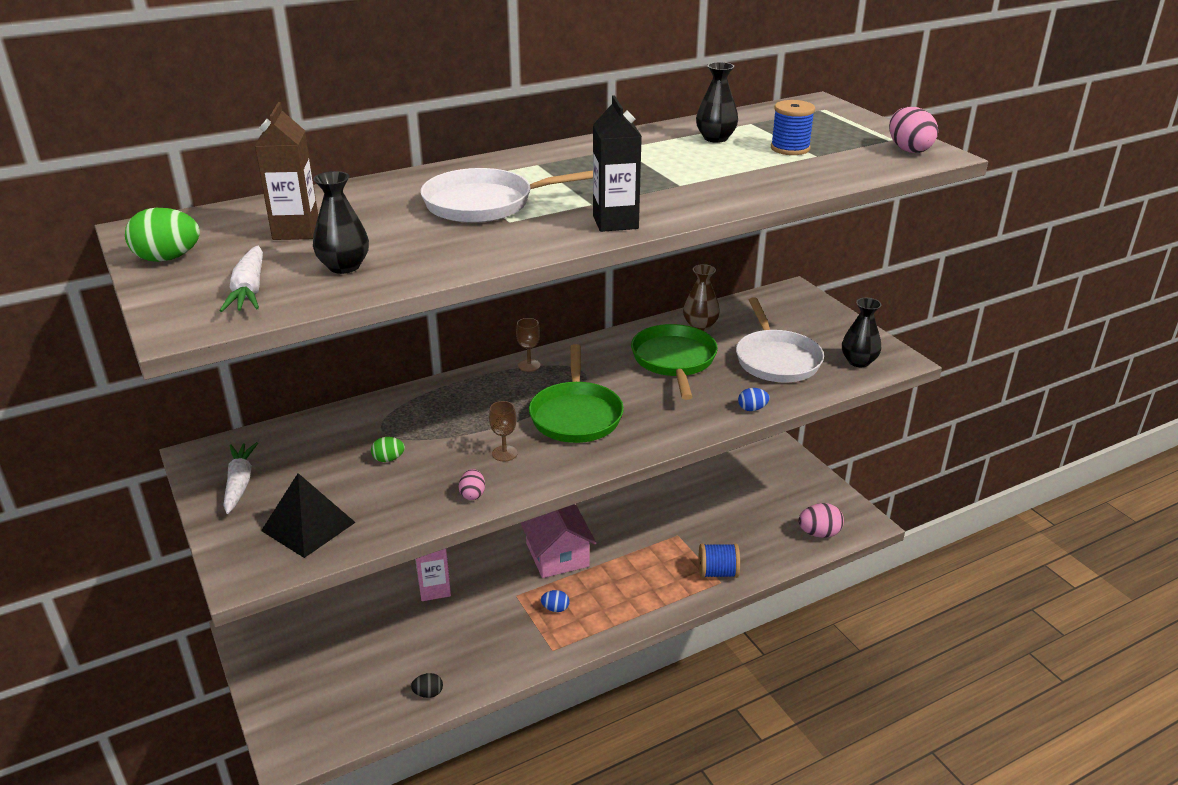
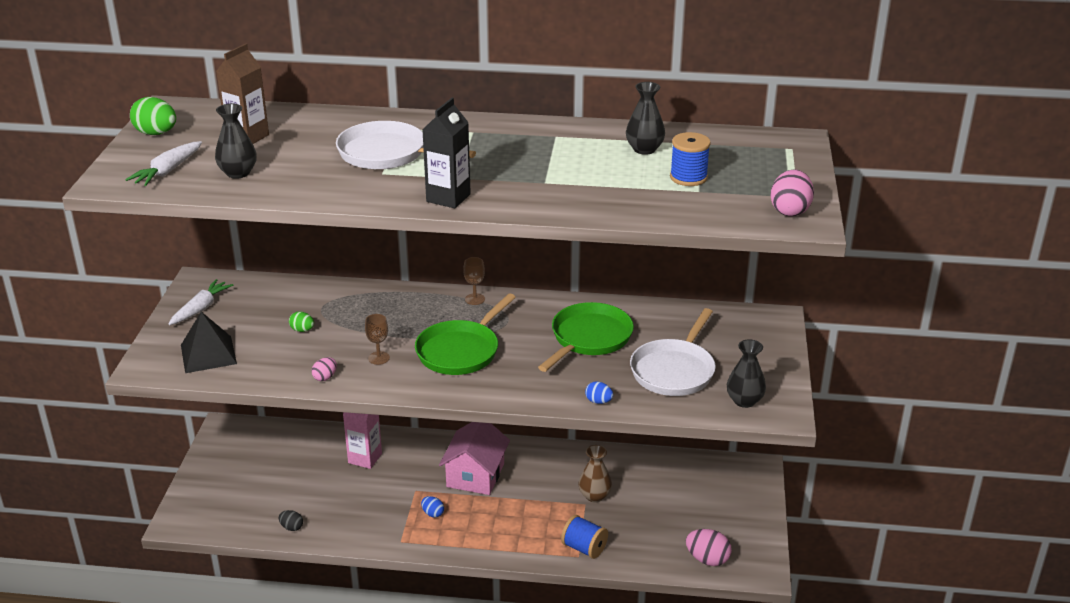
camera: 35 degrees right, 0 degrees up
brown vase [683,264,720,331] -> brown vase moved to [579,445,612,502]

